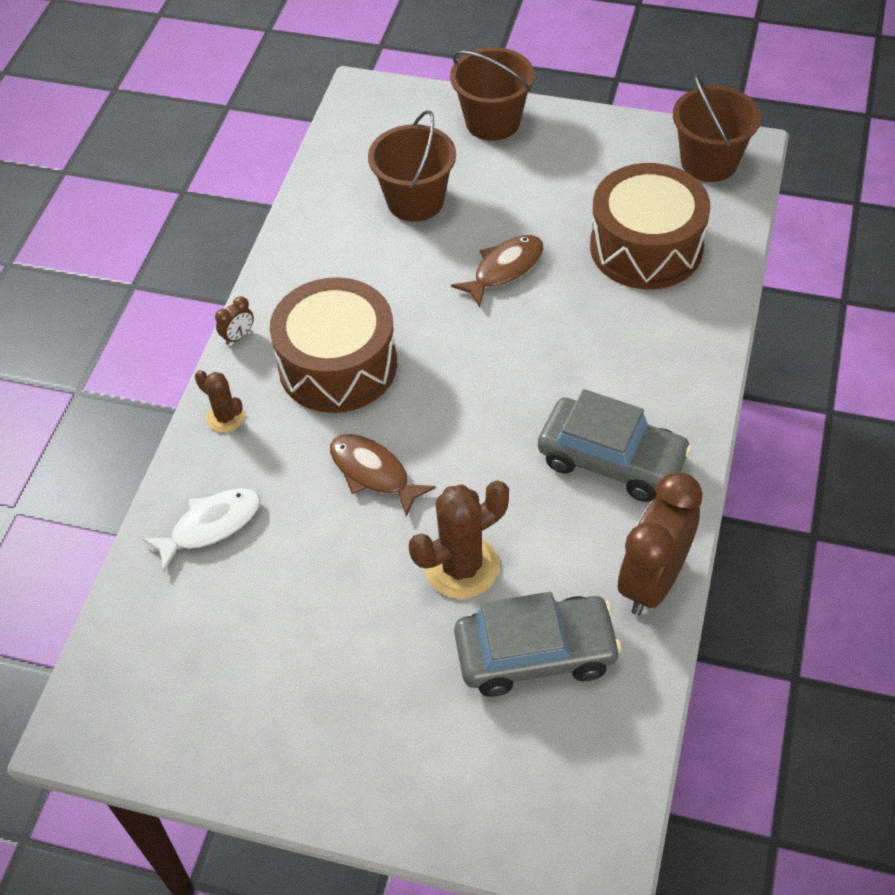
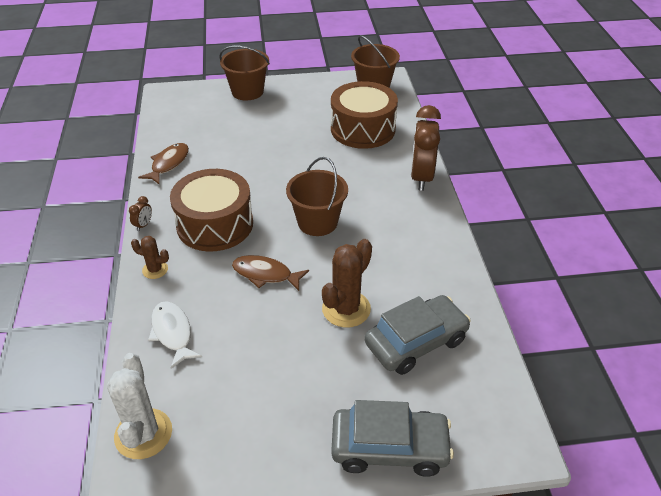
camera: 25 degrees left, 10 degrees down
white fish [142,488,261,572] -> white fish turned 60 degrees counterclockwise [148,301,202,369]
brown bucket [368,110,456,222] -> brown bucket moved to [286,157,348,236]
brown fish [451,235,543,307] -> brown fish moved to [138,143,189,185]
grey car [538,389,692,502] -> grey car moved to [331,400,454,477]
brown clock [618,472,703,615] -> brown clock moved to [411,105,441,191]
none -> white cactus [107,353,172,459]

